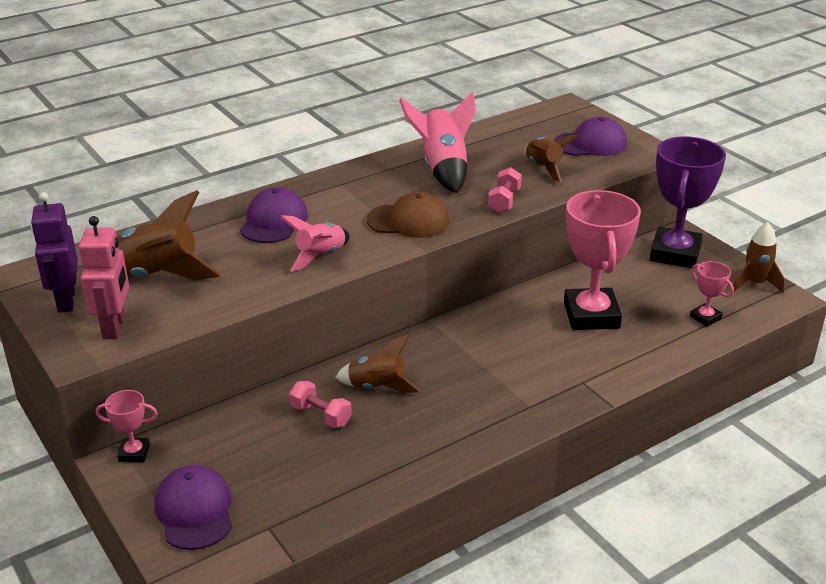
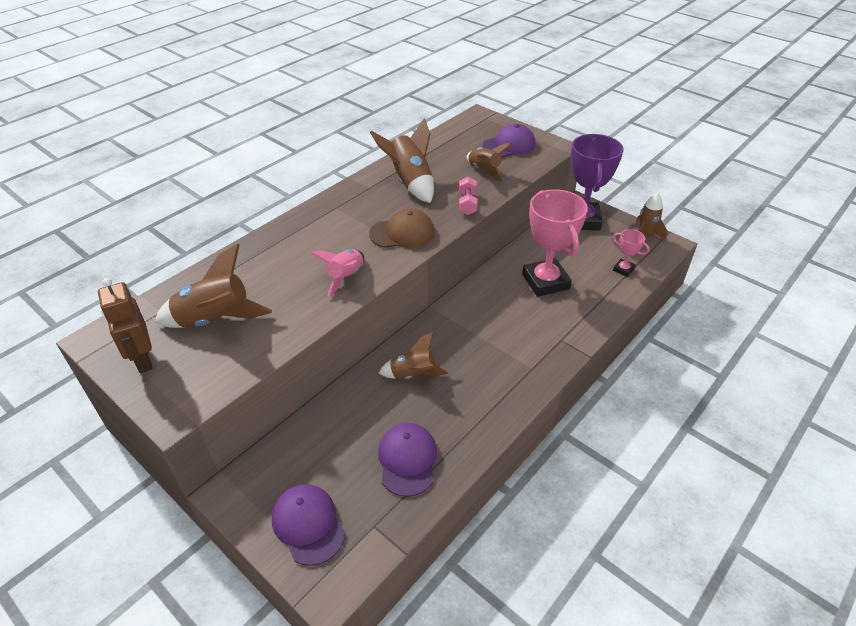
camera: 15 degrees left, 10 degrees up
purple robot [31,192,78,313] -> brown robot [98,278,153,373]
pink robot [79,216,129,339] -> none
pink trophy [95,390,158,462] -> none
purple cap [240,187,308,243] -> purple cap moved to [378,423,437,497]
pink dumbbell [289,381,352,428] -> none
pink rocket [399,92,476,193] -> brown rocket [370,118,434,203]

